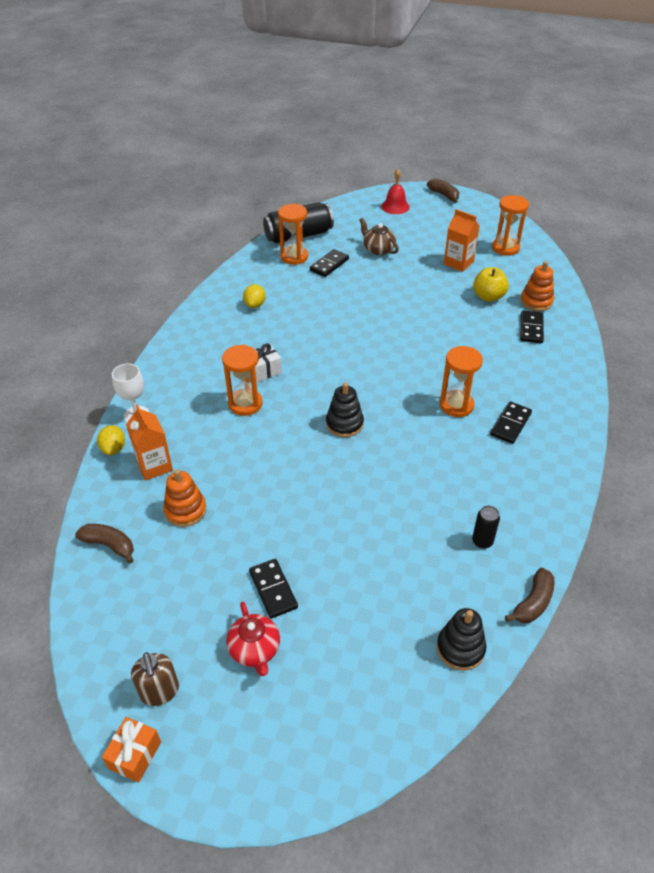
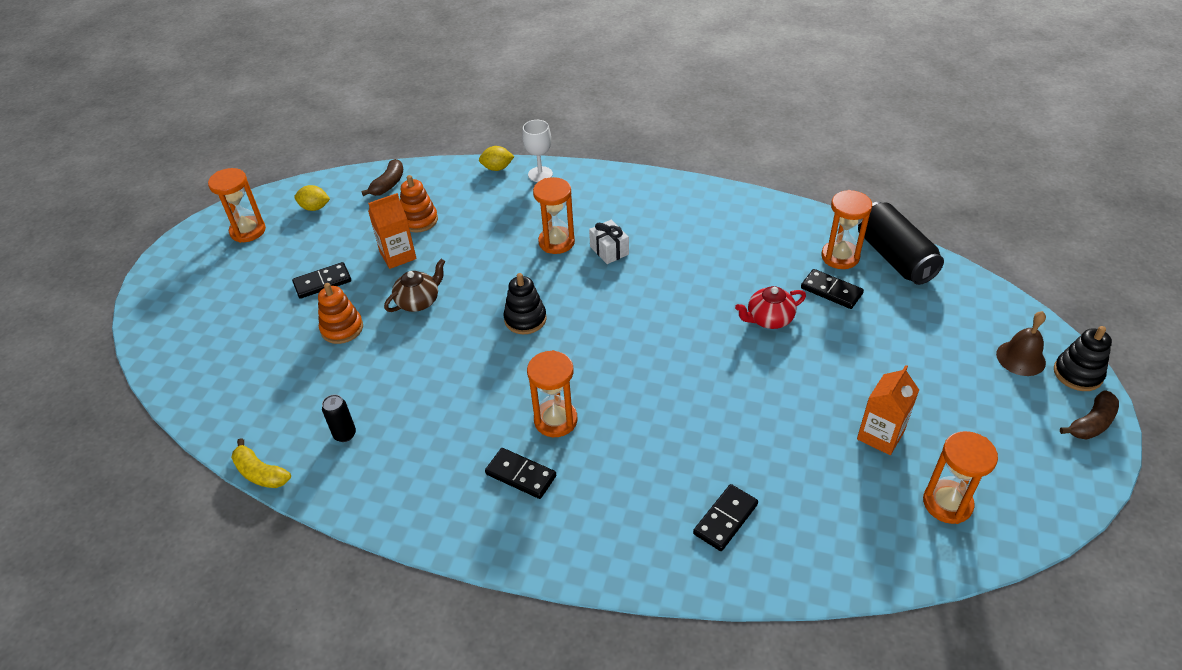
camera: 90 degrees right, 0 degrees up
orange gift [102,717,161,783] -> none
orange carton [126,404,173,481] -> orange carton moved to [368,193,417,269]
brown soap dispenser [131,652,179,706] -> orange hourglass [208,168,266,243]
red teapot [226,602,280,676] -> red teapot moved to [735,286,806,329]
yellow lemon [243,284,266,308] -> yellow lemon moved to [294,185,330,211]
brown teapot [359,218,399,255] -> brown teapot moved to [384,259,446,312]
red bell [381,169,410,214] -> brown bell [996,311,1046,376]
black stacking toy [437,608,487,670] -> black stacking toy moved to [1054,326,1112,391]
yellow apple [473,267,509,302] -> none
brown banana [505,568,555,623] -> yellow banana [231,438,291,488]
orange stacking toy [520,261,554,311] -> orange stacking toy moved to [318,283,363,344]
black domino [520,310,544,343] -> black domino turned 60 degrees counterclockwise [693,484,758,551]

